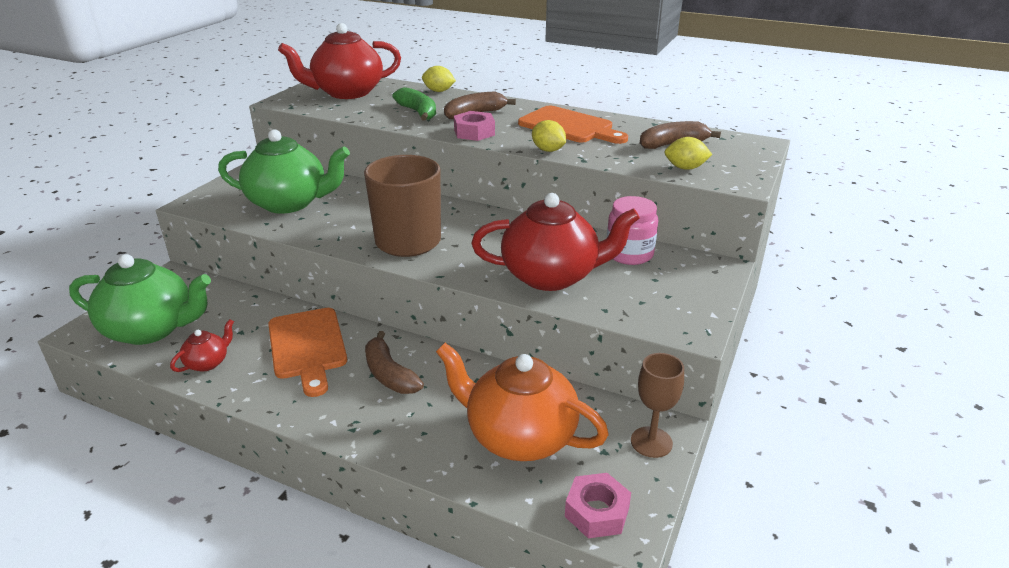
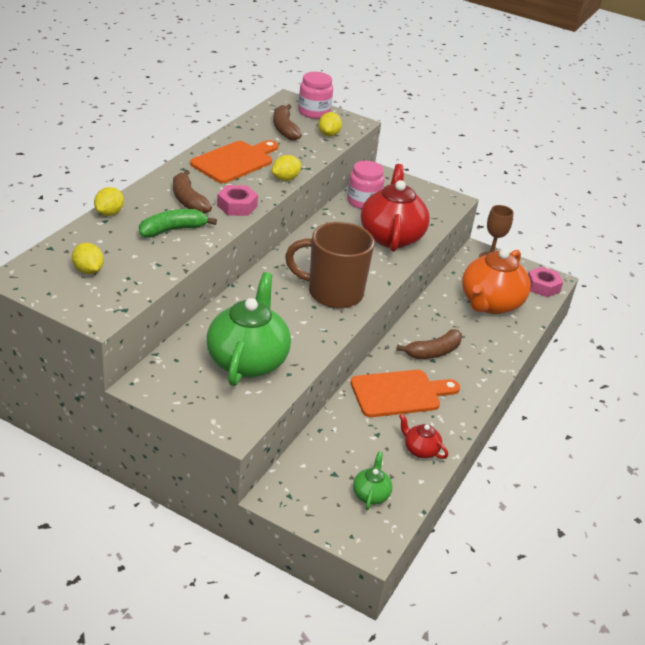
camera: 90 degrees left, 5 degrees up
green teapot [69,254,211,345] -> green teapot [353,452,392,510], size x0.45
red teapot [278,23,401,99] -> yellow lemon [72,243,104,274]
none -> pink jar [298,72,333,119]

